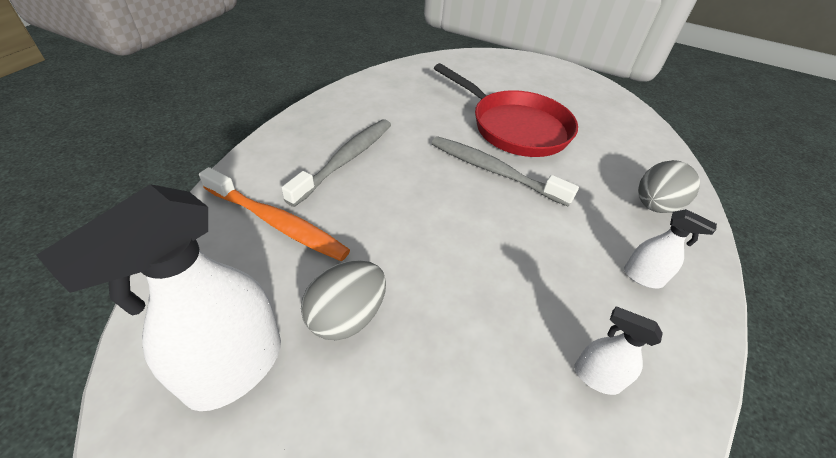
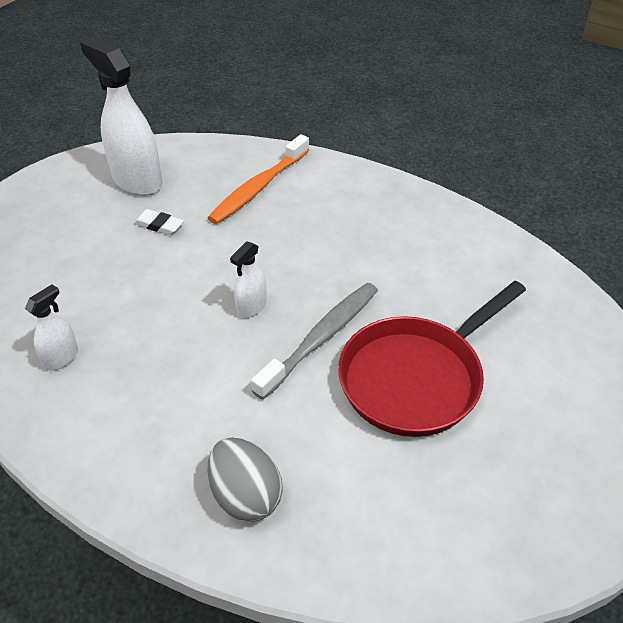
camera: 100 degrees right, 0 degrees up
grey toothbrush [281,119,391,207] -> none
grey egg [301,260,386,340] -> white eraser [134,209,184,235]
white spray bottle [624,209,717,288] -> white spray bottle moved to [230,242,267,318]

